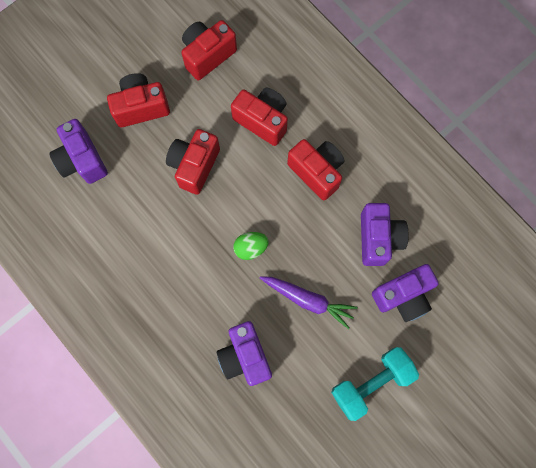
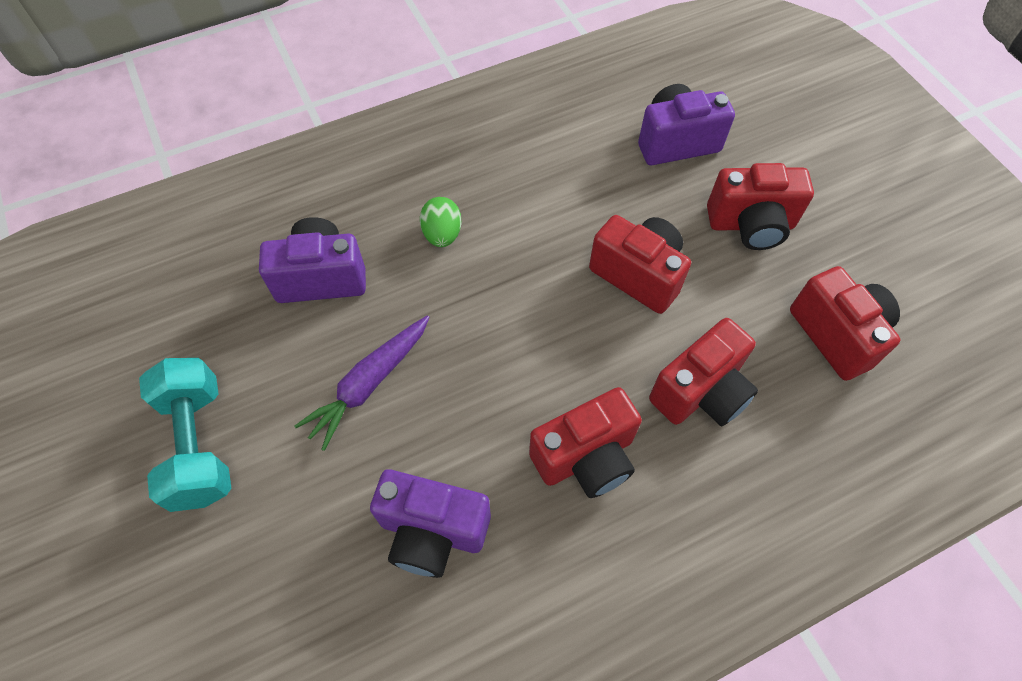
camera: 105 degrees right, 15 degrees down
red camera [107,73,170,127] -> red camera turned 90 degrees clockwise [707,163,814,250]
green egg [233,232,269,260] -> green egg moved to [420,197,462,247]
purple camera [372,264,439,322] -> none

